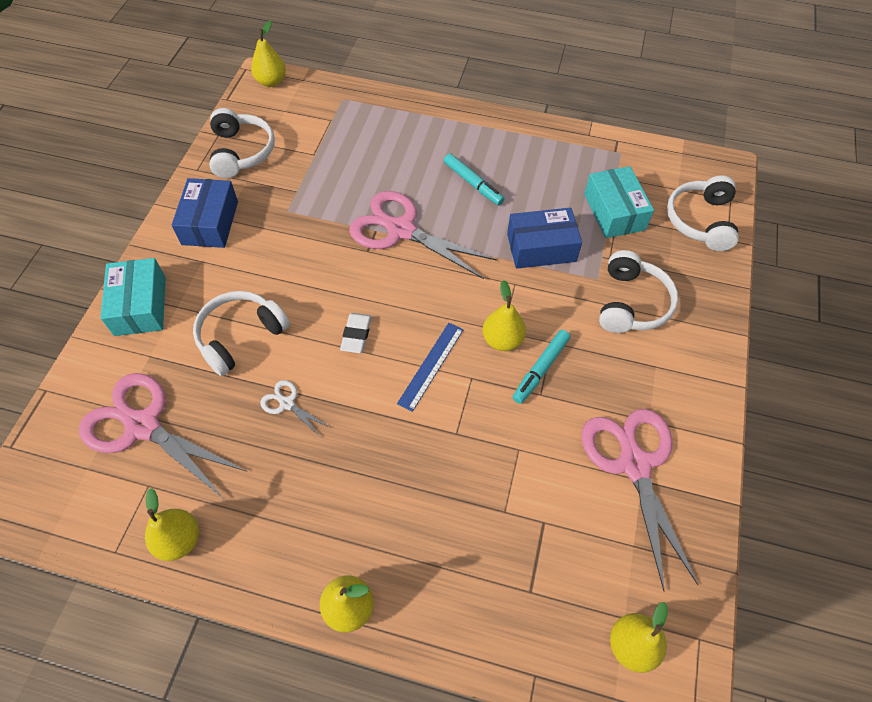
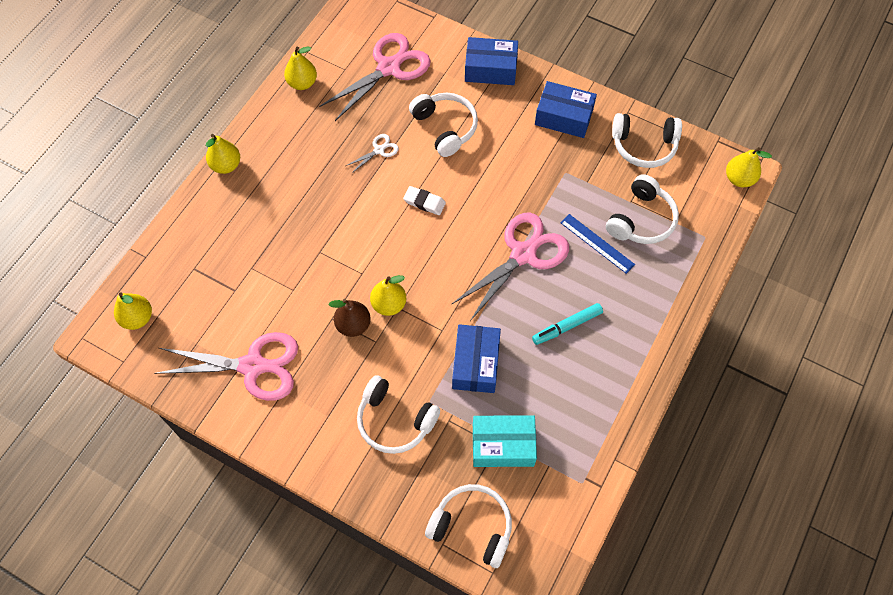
camera: 105 degrees right, 5 degrees up
turquoise box [100,258,166,336] -> blue box [465,37,518,85]
blue ruler [397,323,464,412] -> blue ruler moved to [560,214,635,274]
turquoise marker [513,330,570,404] -> brown pear [328,299,371,337]
none -> white headphones [606,174,679,244]

